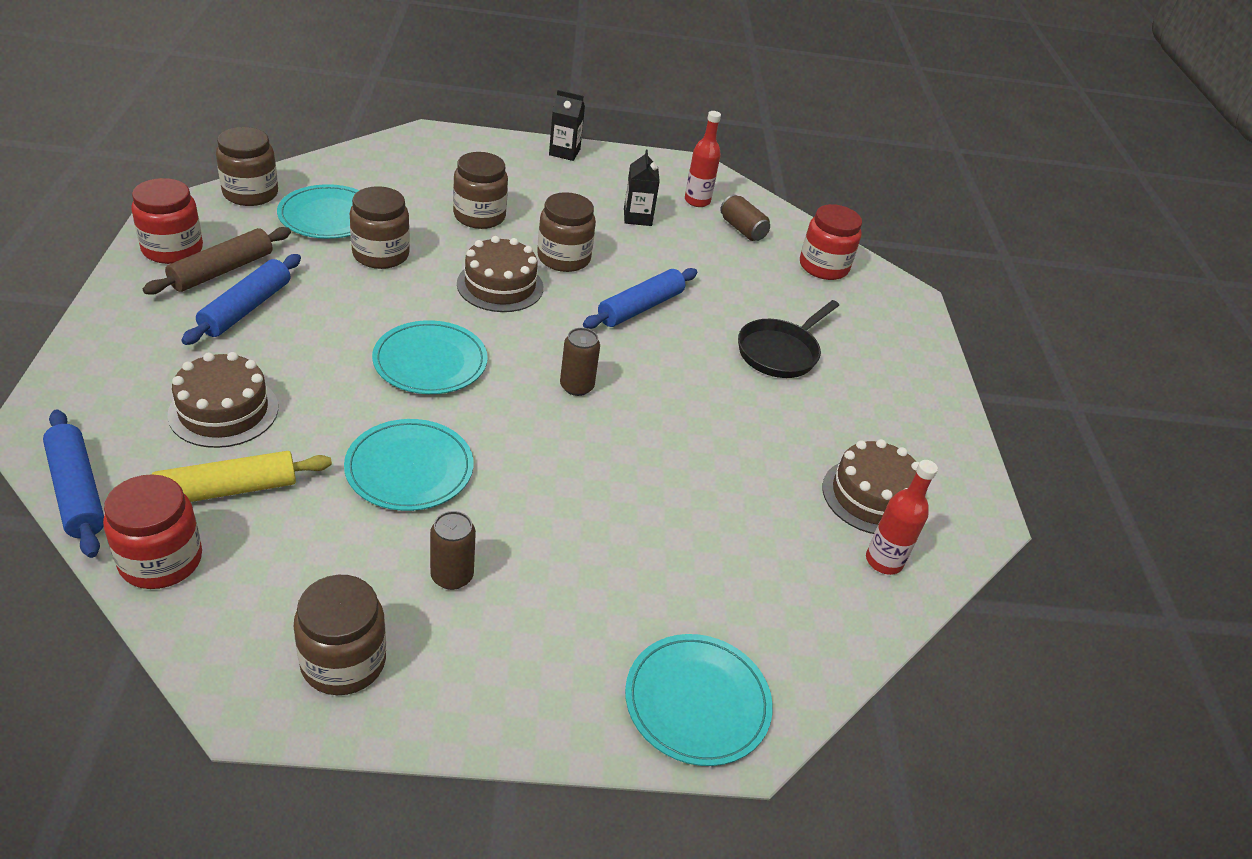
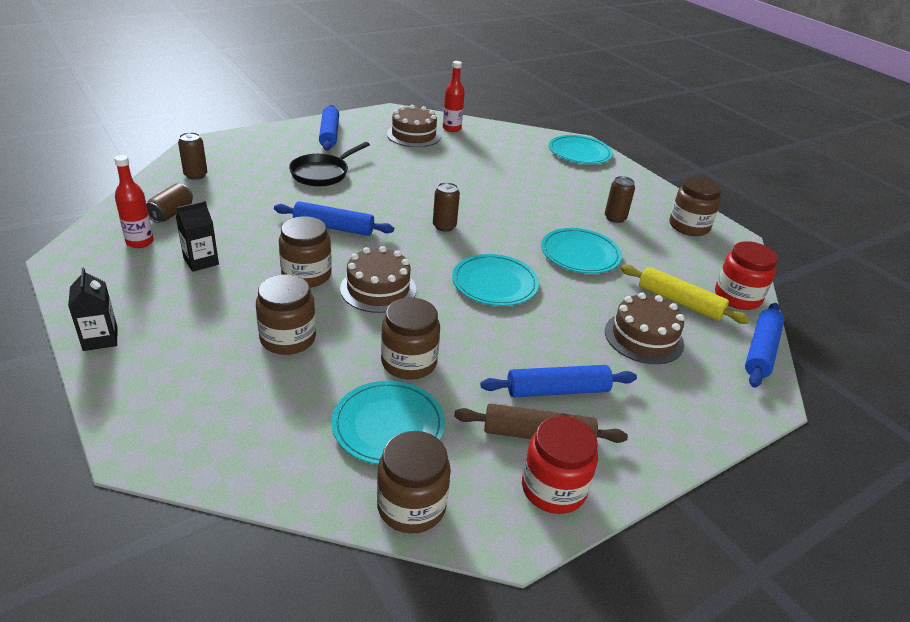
camera: 120 degrees left, 5 degrees down
black pan [738,300,839,378] -> black pan turned 120 degrees clockwise [289,142,370,186]
red jar [800,204,862,280] -> brown can [178,132,207,180]
none -> blue rolling pin [319,105,339,151]

